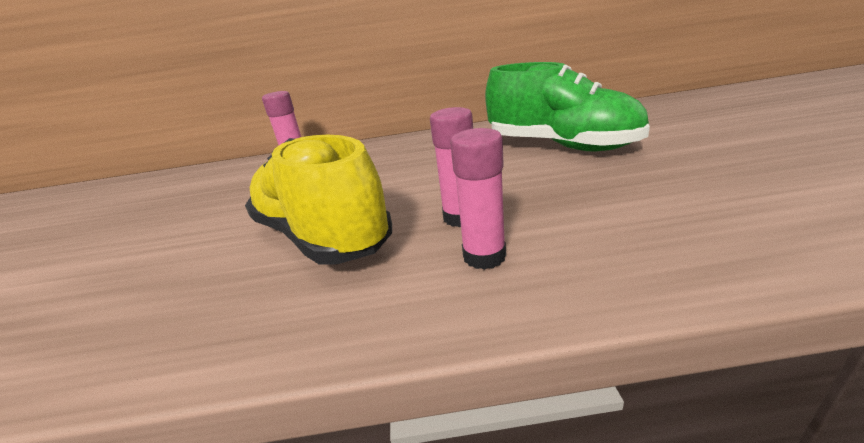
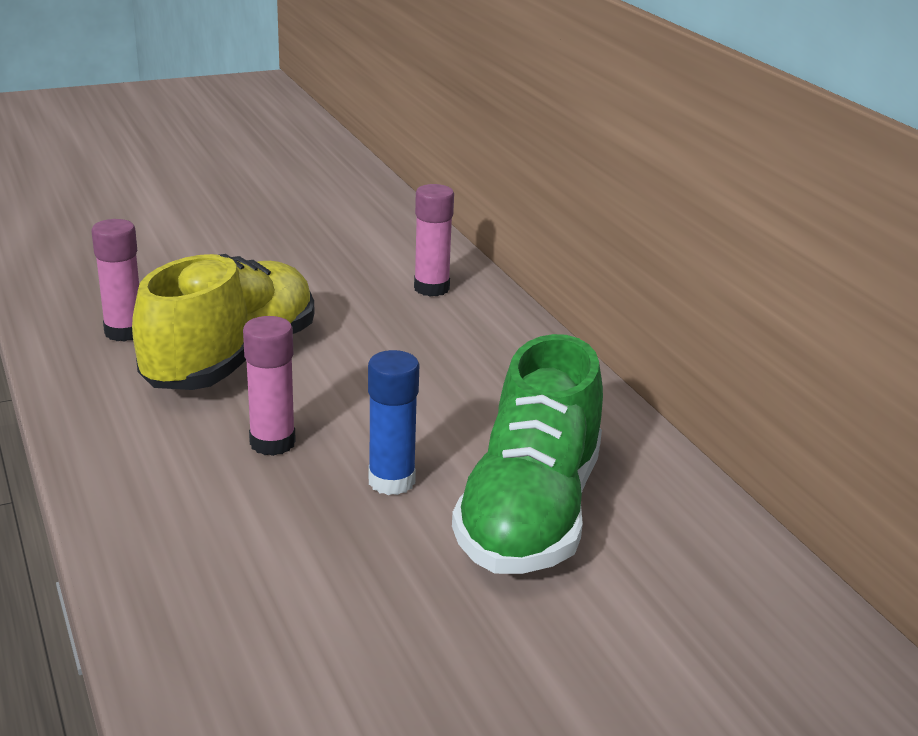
camera: 65 degrees right, 0 degrees up
pink glue stick [450,128,506,270] -> pink glue stick moved to [91,219,139,342]
none -> blue glue stick [368,350,419,495]

